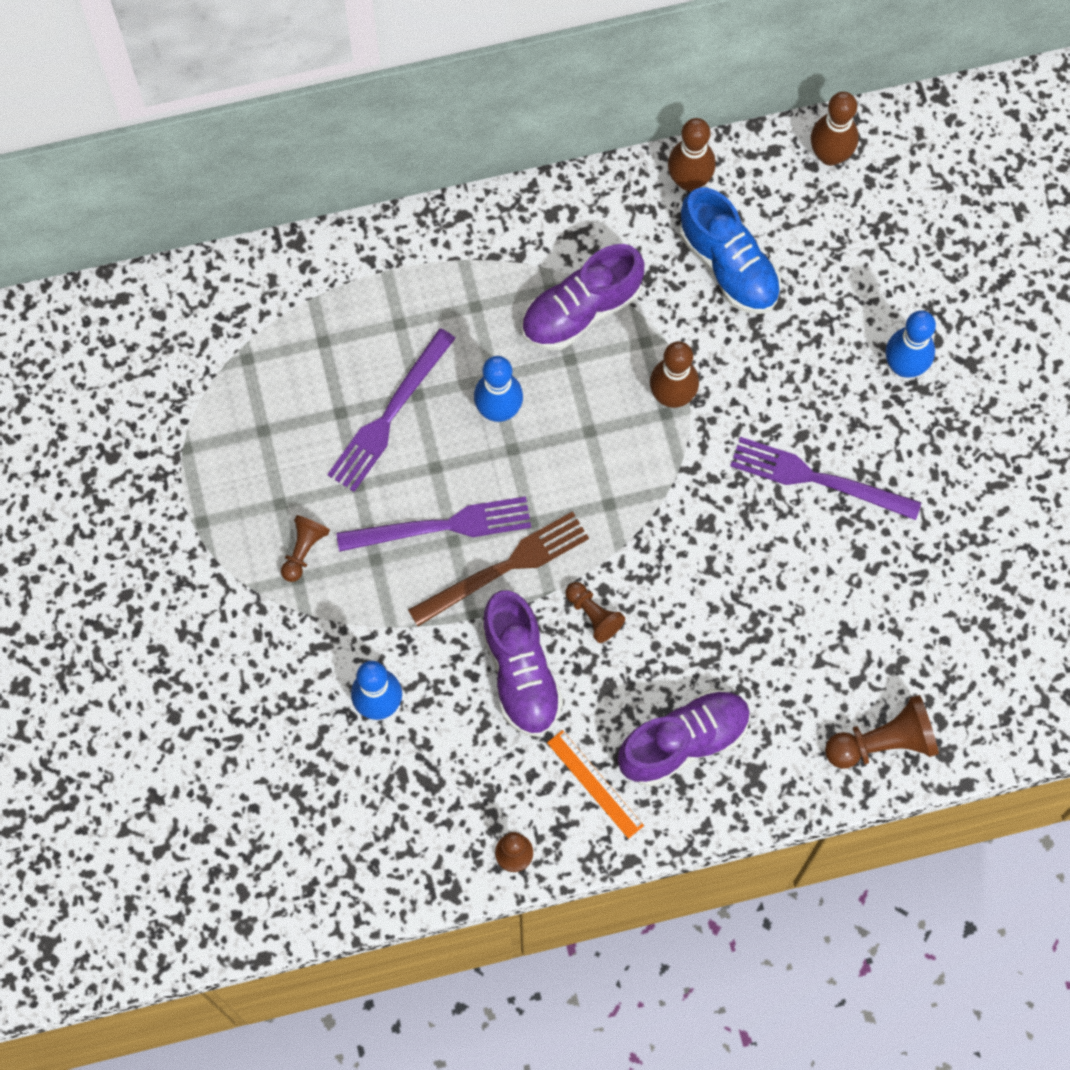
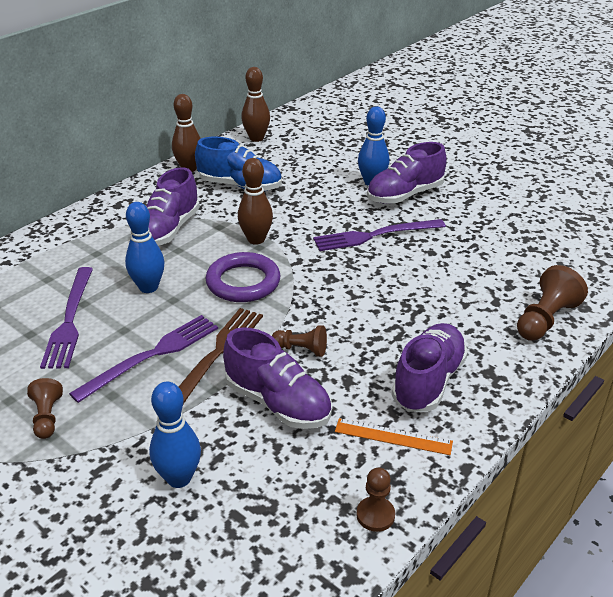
camera: 35 degrees left, 35 degrees down
none -> purple ring [205,252,280,302]
none -> purple shoe [367,142,447,204]

